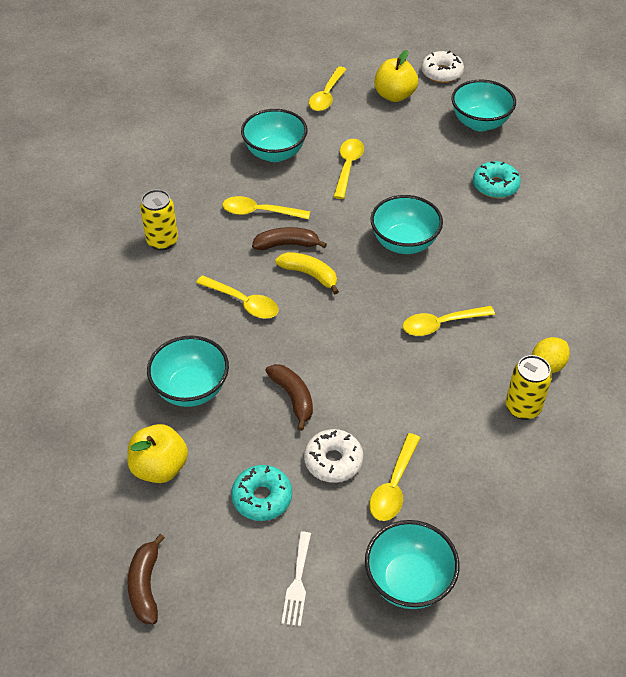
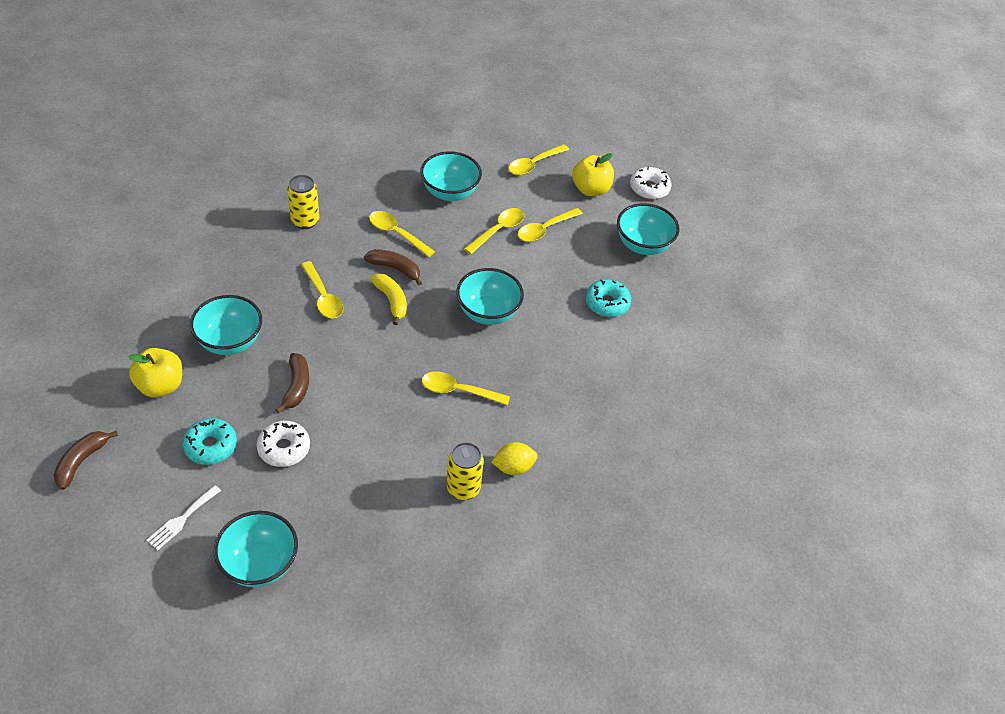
camera: 25 degrees right, 0 degrees up
yellow spoon [370,433,420,521] -> yellow spoon moved to [518,208,583,242]

